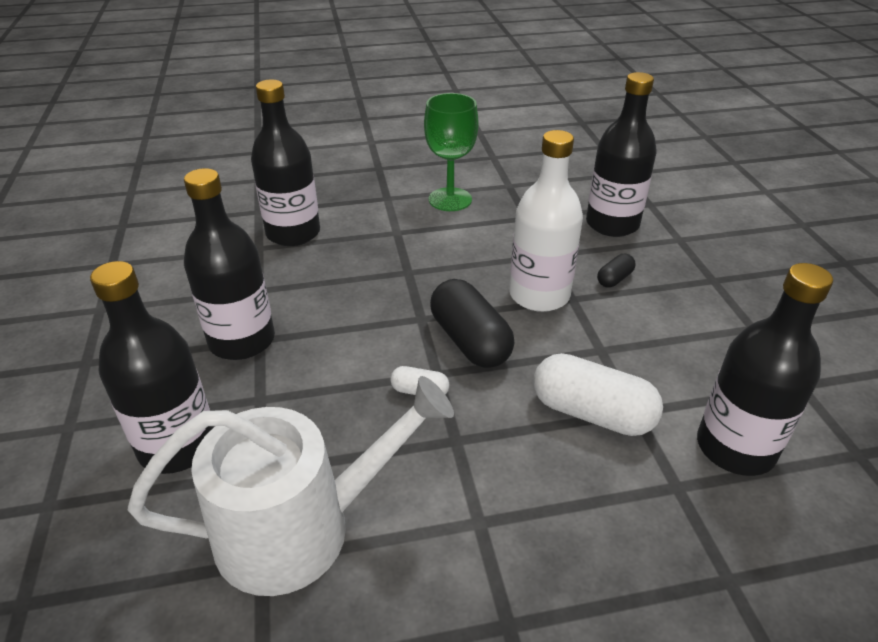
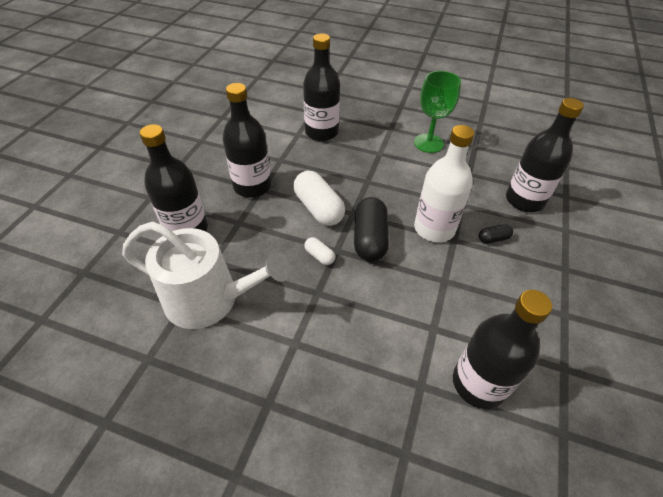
camera: 30 degrees right, 10 degrees up
white capsule [533,353,663,436] -> white capsule moved to [293,171,345,226]

